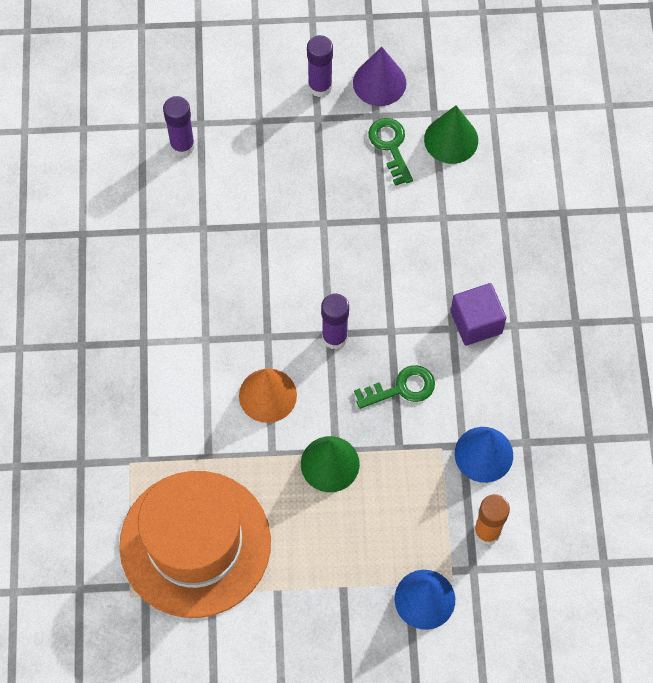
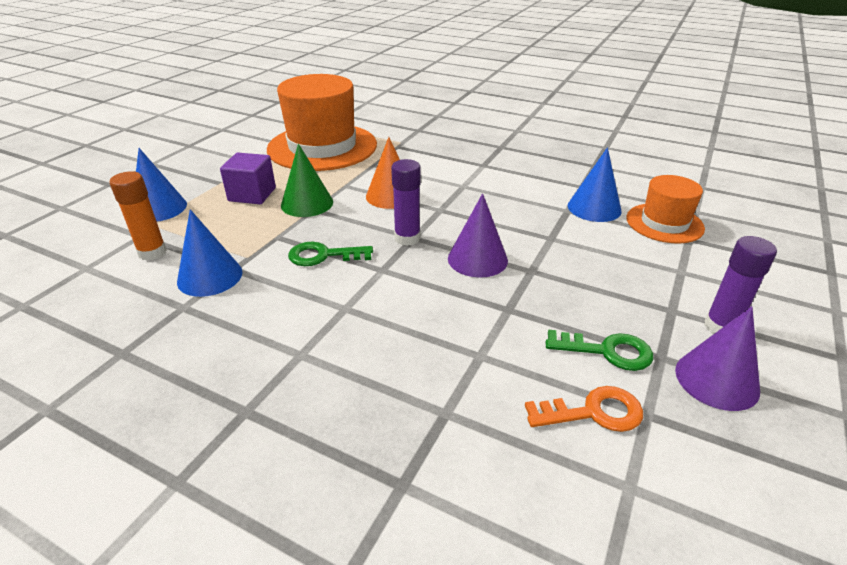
camera: 120 degrees right, 30 degrees down
purple glue stick [163,96,195,157] -> orange hat [626,175,705,244]
green key [354,365,435,409] -> green key turned 75 degrees clockwise [288,242,373,266]
green cone [424,105,478,164] -> orange key [525,386,643,432]
purple cube [451,283,506,346] -> purple cube moved to [220,153,276,204]
none -> purple cone [448,193,508,278]
none -> blue cone [568,147,621,222]

